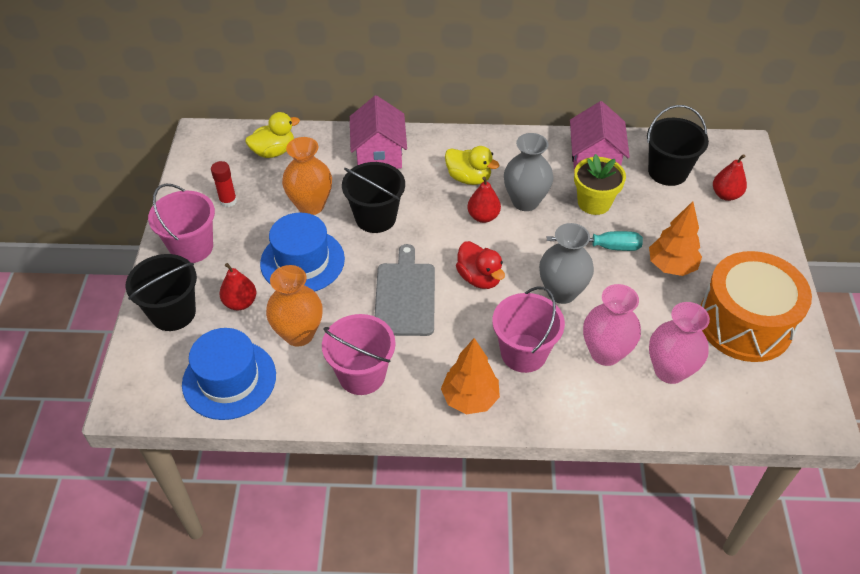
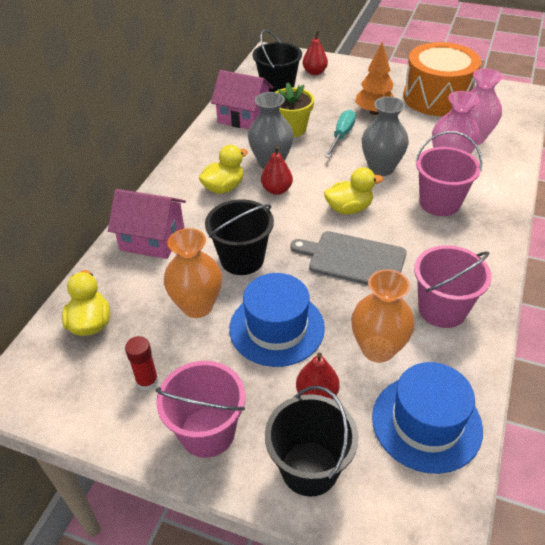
camera: 70 degrees left, 5 degrees down
orange tree [441,338,500,414] -> none
red duck [456,241,505,289] -> yellow duck [324,167,383,215]

